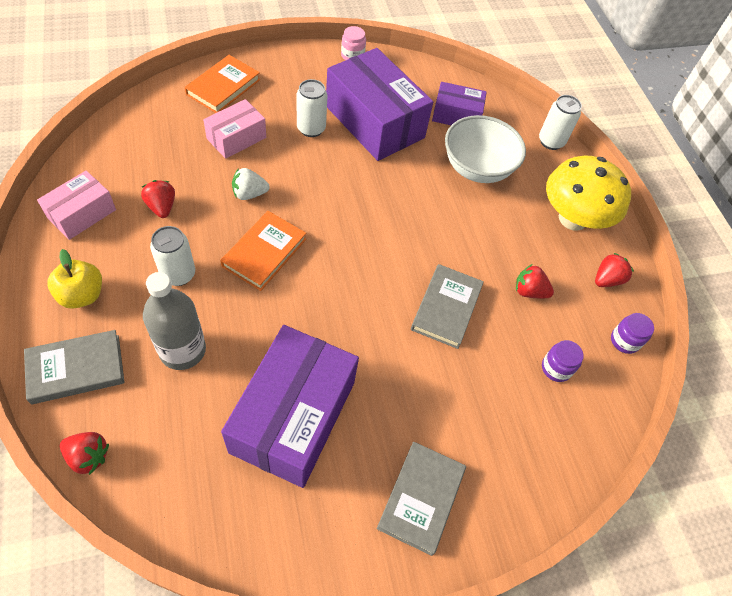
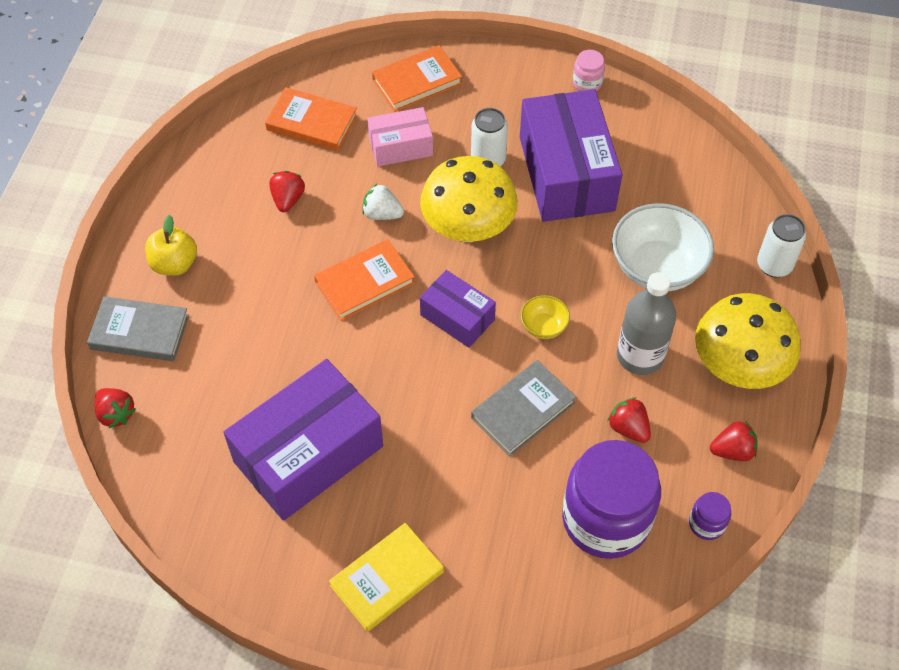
camera: 35 degrees right, 0 degrees up
pink box [37,171,116,240] -> none
grey bottle [143,272,206,370] -> grey bottle moved to [617,272,676,375]
white can [150,226,195,286] -> none
grey book [377,442,466,556] -> yellow book [329,523,444,632]
purple box [432,82,487,125] -> purple box moved to [420,270,496,348]
purple jar [542,340,584,382] -> purple jar [562,440,661,559], size x2.40
none -> orange book [265,87,357,151]
none -> yellow mushroom [420,156,518,242]
none -> yellow bowl [521,295,570,339]

